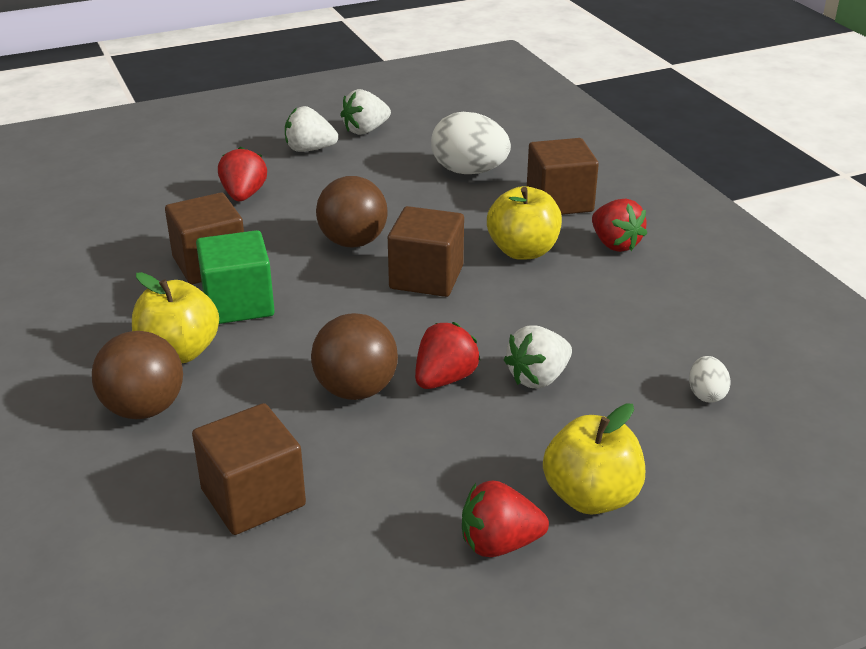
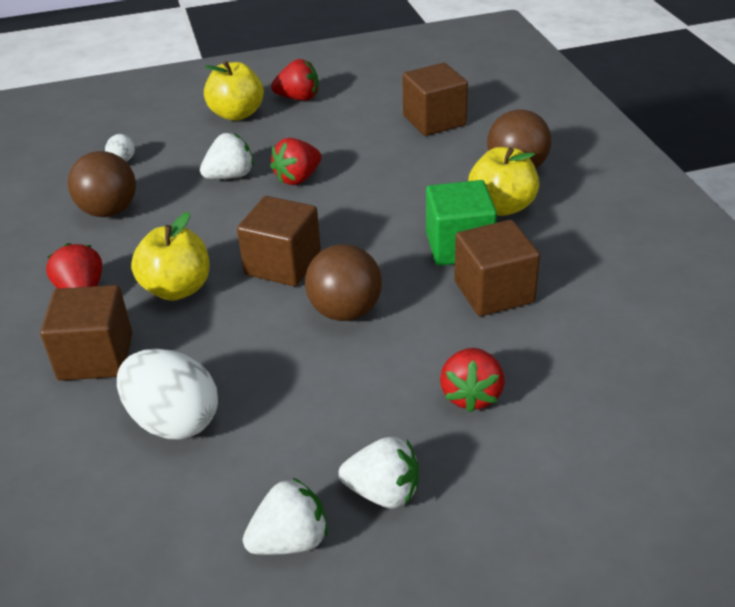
camera: 170 degrees left, 5 degrees up
brown ball [311,313,398,400] -> brown ball moved to [68,151,136,217]

